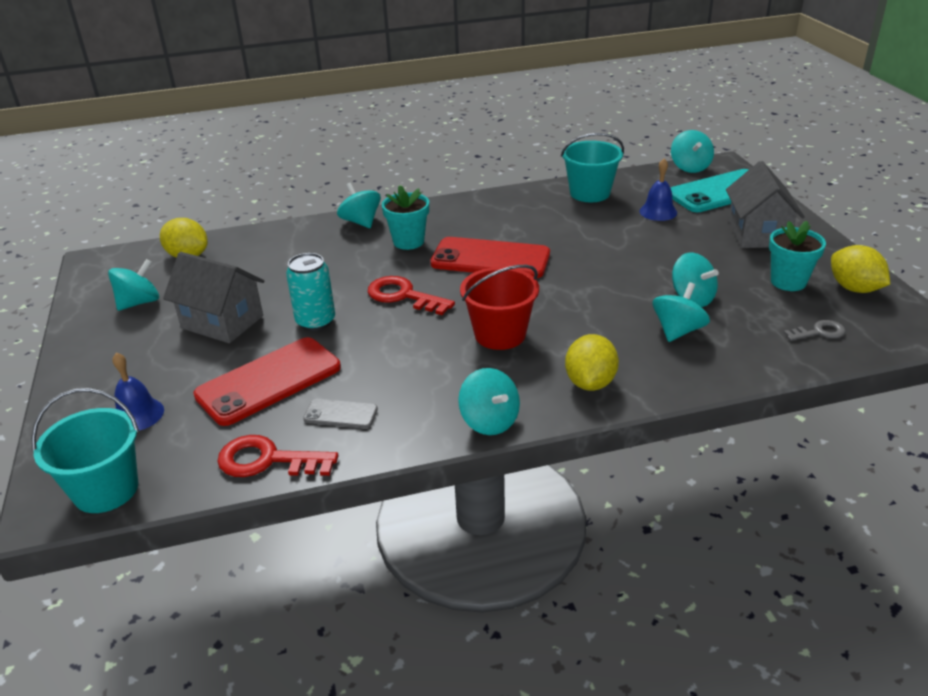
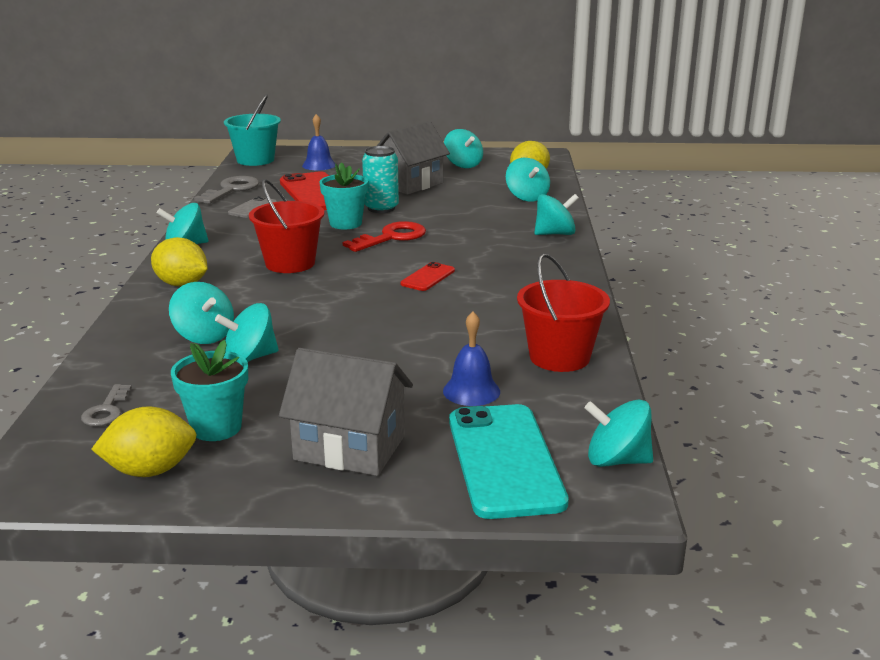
camera: 105 degrees right, 10 degrees down
red key [217,435,338,477] -> grey key [194,176,260,204]
turquoise flower pot [382,185,429,250] -> turquoise flower pot moved to [319,162,368,229]
red phone [430,237,550,278] -> red phone [401,262,455,291], size x0.48
turquoise bucket [561,133,624,202] -> red bucket [517,254,610,372]
none -> turquoise spinning top [506,158,550,202]

